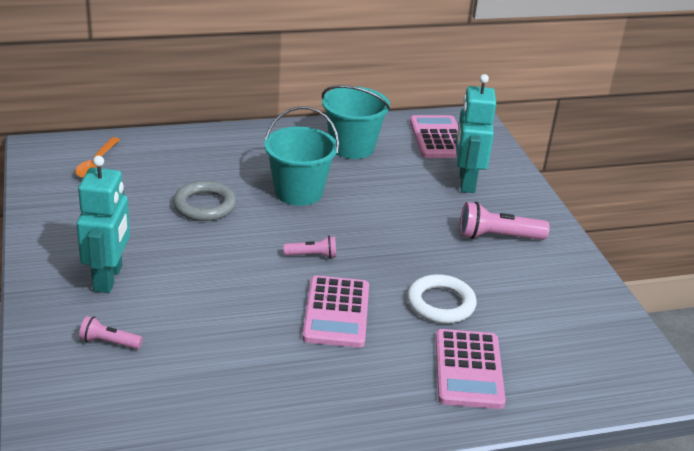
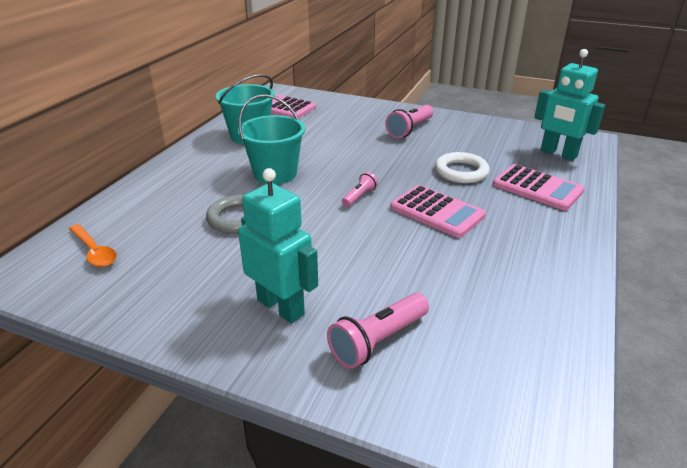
camera: 50 degrees left, 0 degrees up
pink flashlight [79,316,143,349] -> pink flashlight [327,293,429,369], size x1.72
turquoise robot [456,74,496,193] -> turquoise robot moved to [534,49,605,160]

